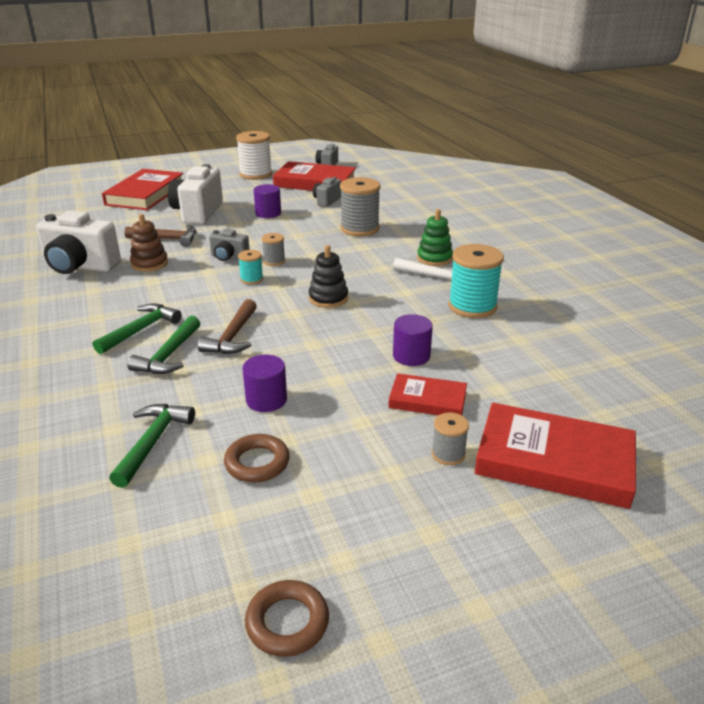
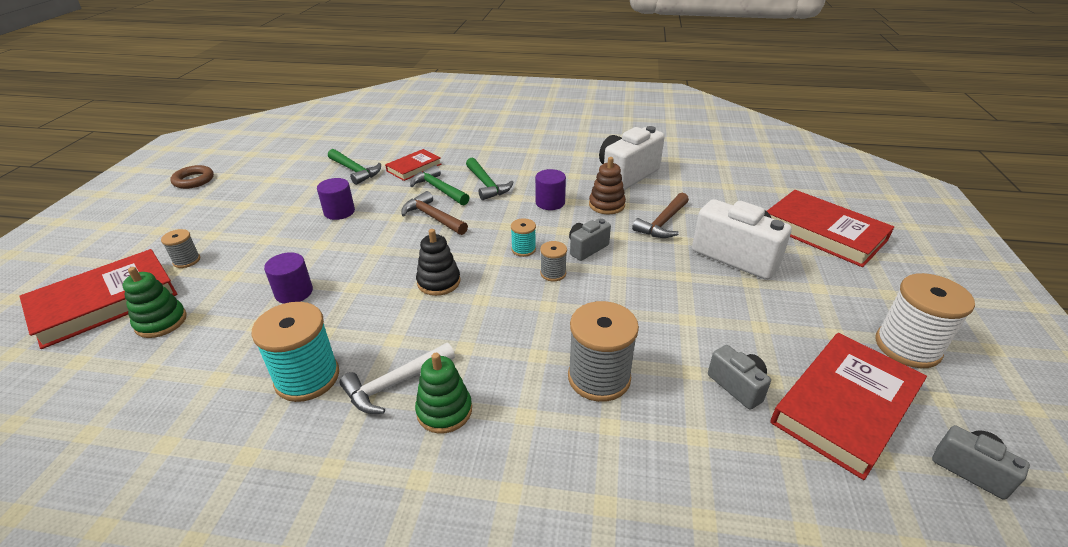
camera: 120 degrees right, 5 degrees up
brown ring [224,434,290,482] -> none
purple cylinder [254,184,281,218] -> purple cylinder moved to [535,169,566,210]
red book [388,373,467,415] -> red book moved to [385,149,442,181]
none -> green stacking toy [123,267,187,338]

